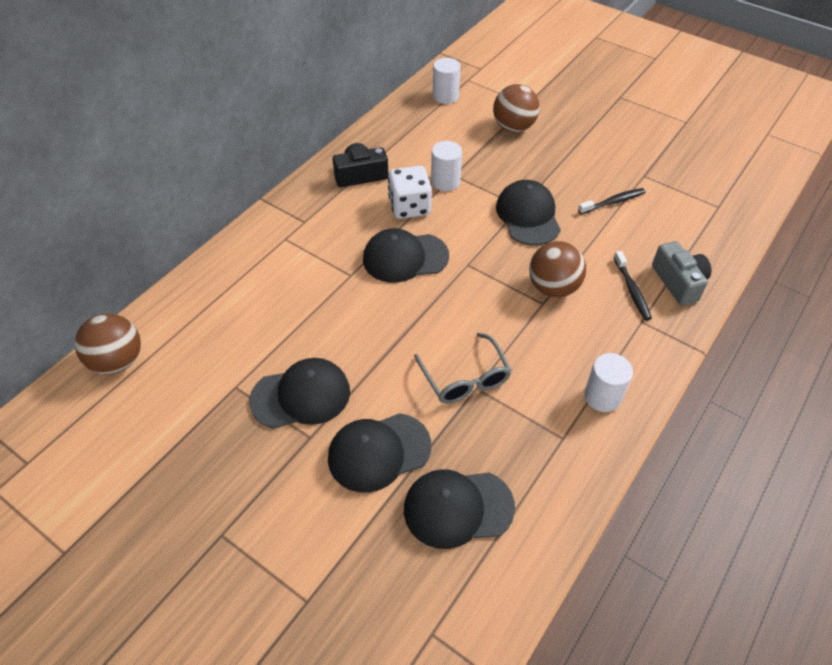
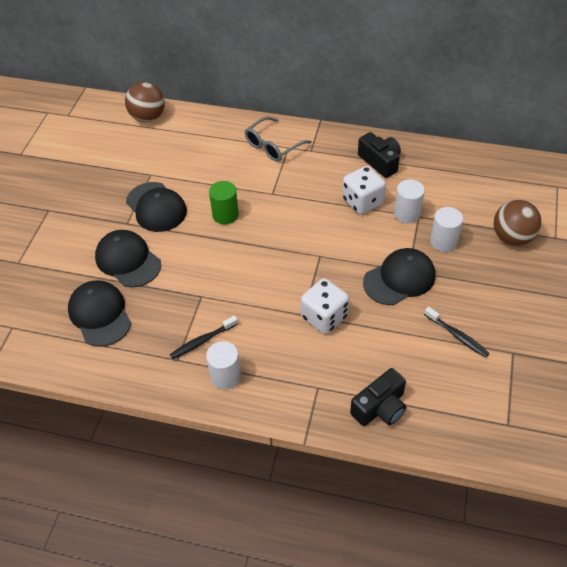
camera: 70 degrees right, 0 degrees up
black cap [363,228,449,283] -> none
grey glasses [414,333,512,404] -> grey glasses moved to [245,117,312,162]
white cylinder [433,58,460,104] -> white cylinder moved to [430,207,463,252]
brown ball [529,241,586,297] -> white dice [301,278,349,334]
black toothbrush [614,251,652,320] -> black toothbrush moved to [170,315,238,359]
grey camera [652,241,711,306] -> black camera [350,368,406,426]
none -> green cylinder [209,181,239,224]

